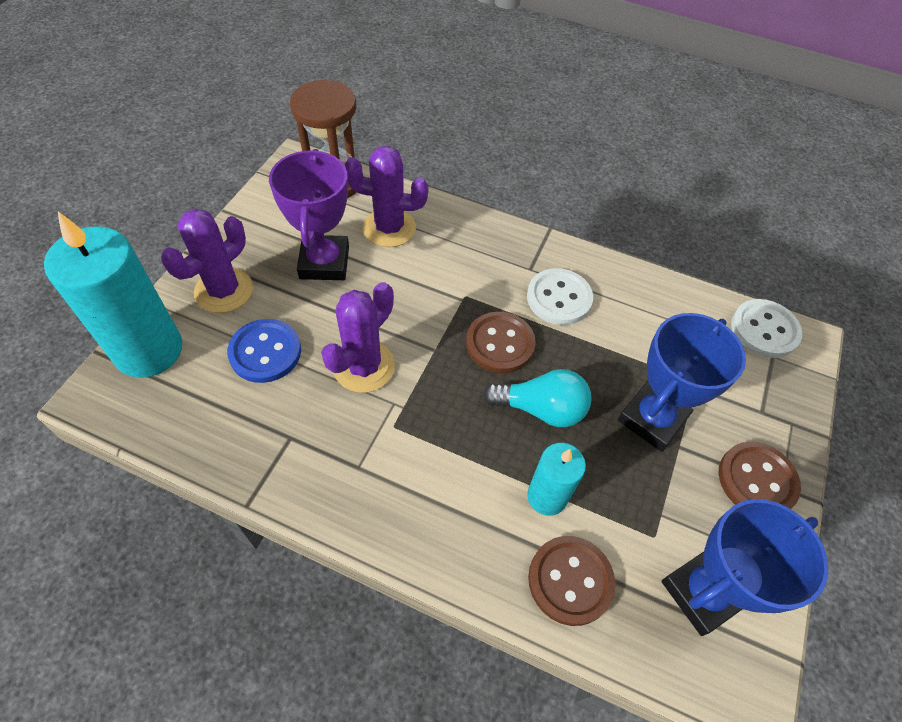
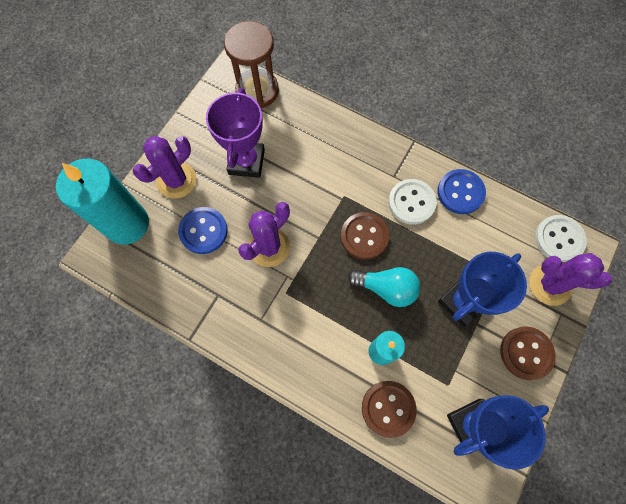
camera: 10 degrees right, 15 degrees up
purple cactus [345,146,429,247] -> purple cactus moved to [529,253,612,306]
none -> blue button [437,169,486,214]

